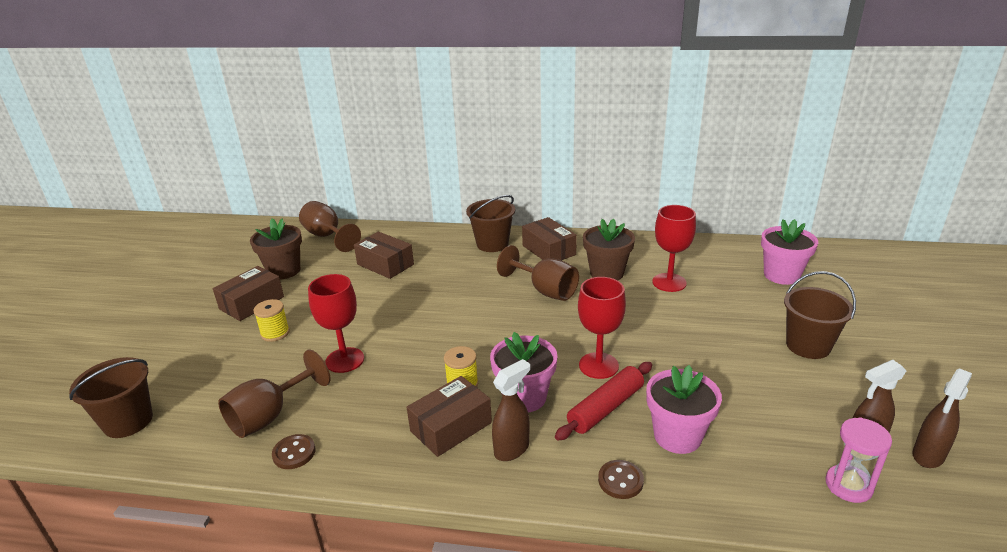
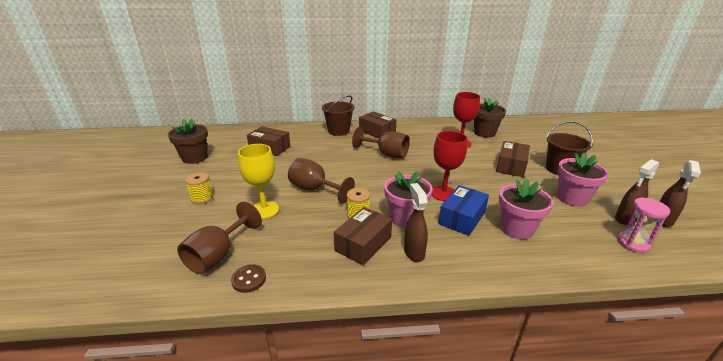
camera: 15 degrees left, 0 degrees up
brown bucket [69,357,153,438] -> none
brown box [213,266,284,321] -> brown box moved to [496,141,530,177]
brown goblet [299,201,361,252] -> brown goblet moved to [288,158,355,204]
red goblet [308,274,364,373] -> yellow goblet [238,144,279,219]
brown spray bottle [492,359,530,461] -> brown spray bottle turned 45 degrees counterclockwise [404,183,428,262]
red rolling pin [555,362,652,441] -> blue box [438,185,489,236]
brown flower pot [583,218,635,280] -> brown flower pot moved to [474,98,506,138]
brown button [598,460,644,499] -> none
pink flower pot [761,219,818,285] -> pink flower pot moved to [557,152,609,207]

